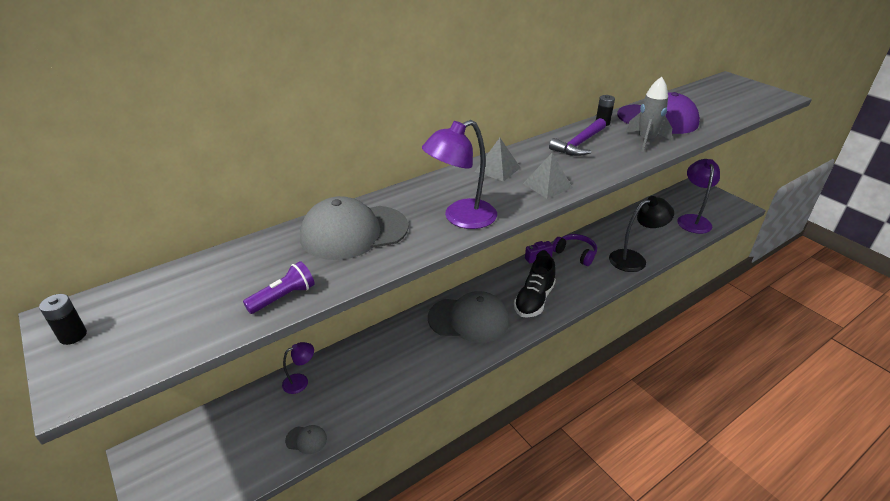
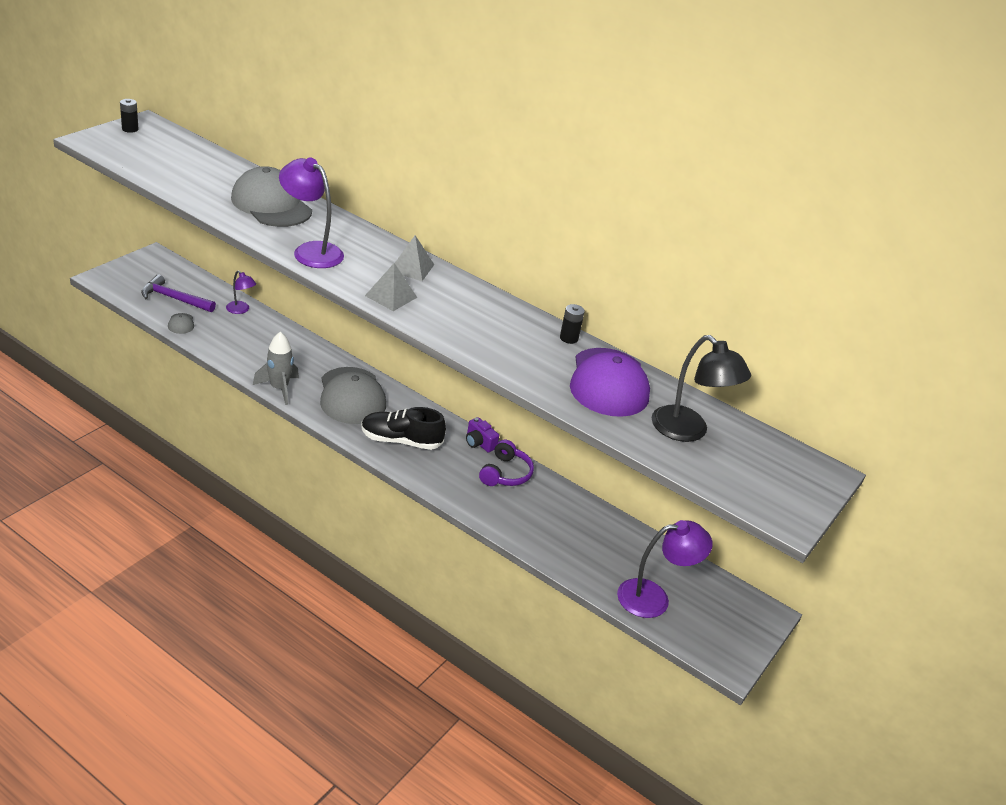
camera: 65 degrees right, 0 degrees up
purple flashlight [243,261,315,314] -> none
purple hammer [549,118,606,156] -> purple hammer moved to [141,274,216,312]
black lamp [609,196,674,272] -> black lamp moved to [652,335,751,442]
grey rocket [626,77,672,152] -> grey rocket moved to [253,332,299,405]

